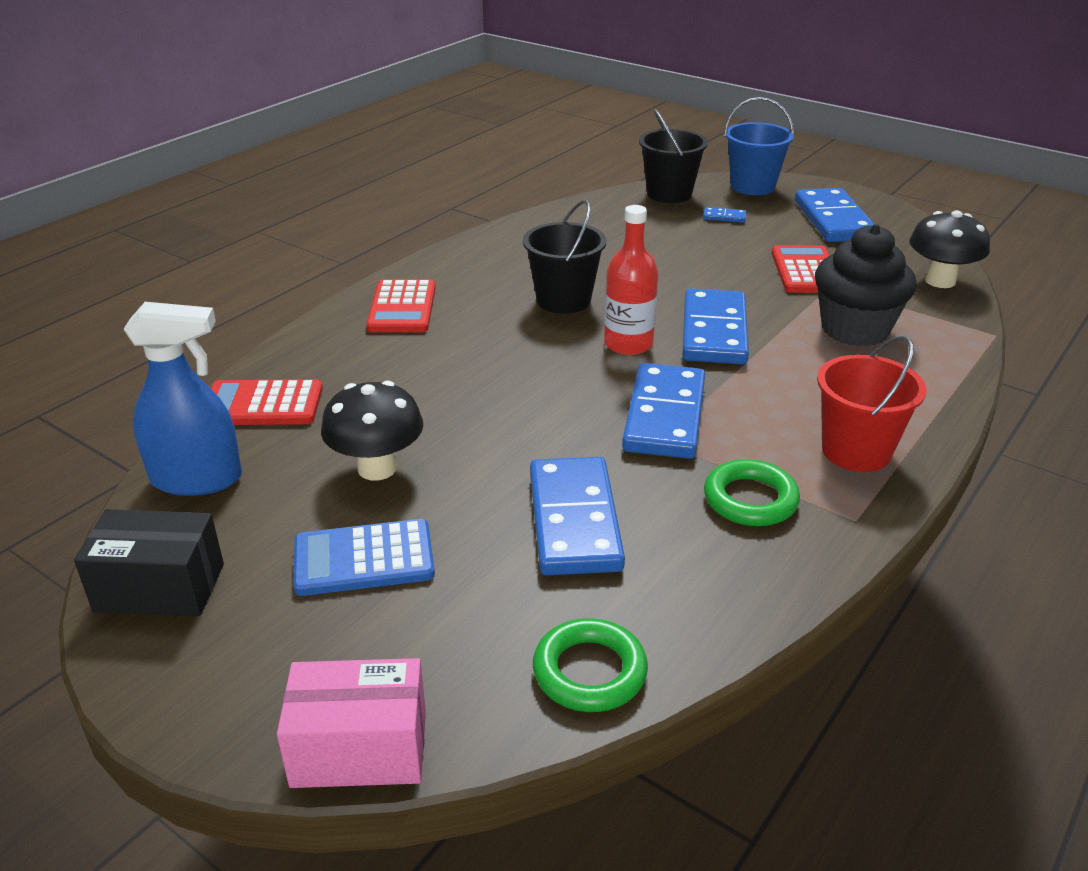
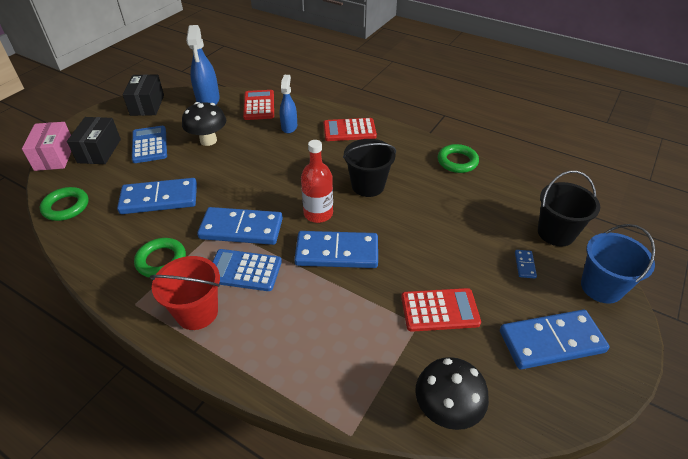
camera: 85 degrees right, 10 degrees up
black cupcake [815,224,917,346] -> none
none -> black box [67,117,121,164]
none -> blue calculator [213,249,282,291]
none -> blue spray bottle [279,75,297,133]
none -> green ring [438,144,479,173]

